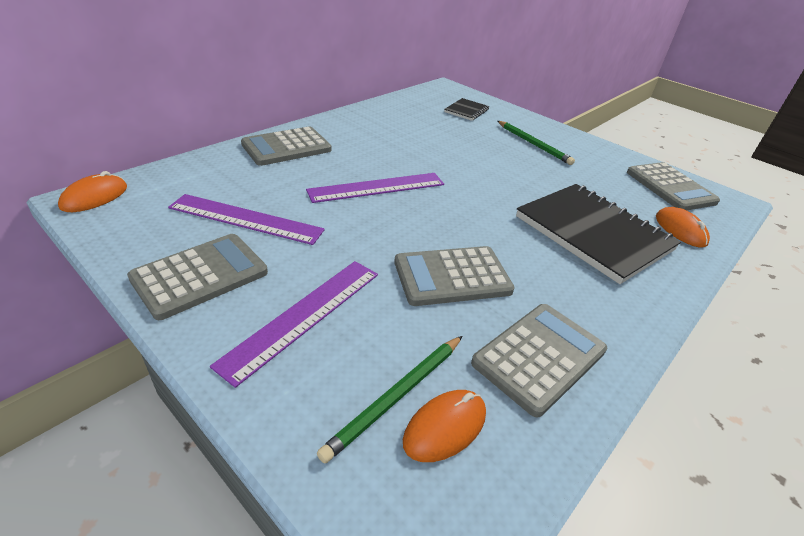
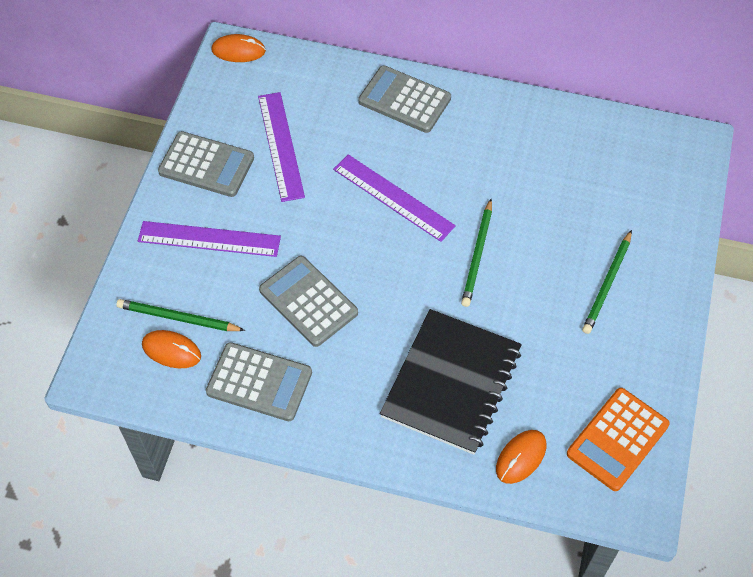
camera: 65 degrees right, 20 degrees up
black notebook [444,98,489,121] -> none
grey calculator [627,162,720,210] -> orange calculator [567,388,670,491]
none -> green pencil [461,199,492,307]

